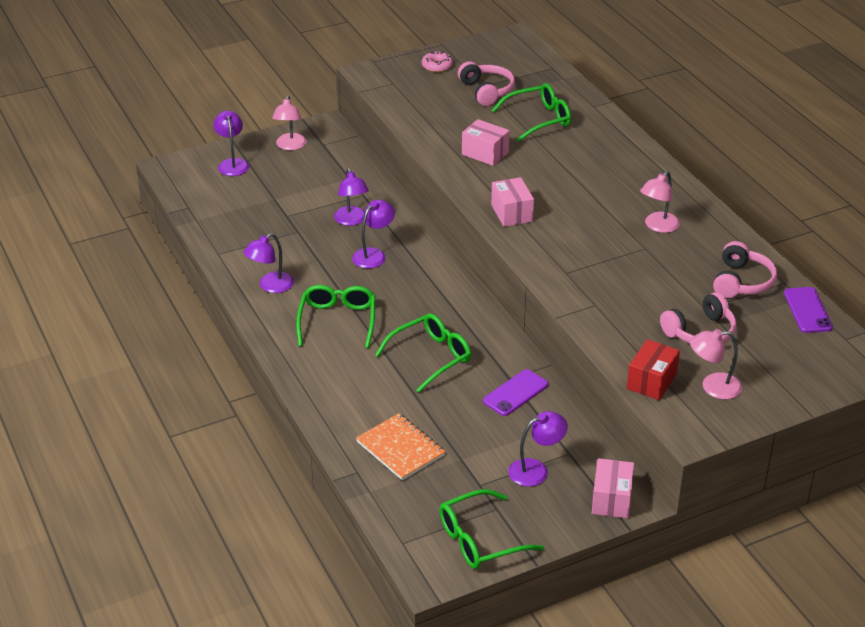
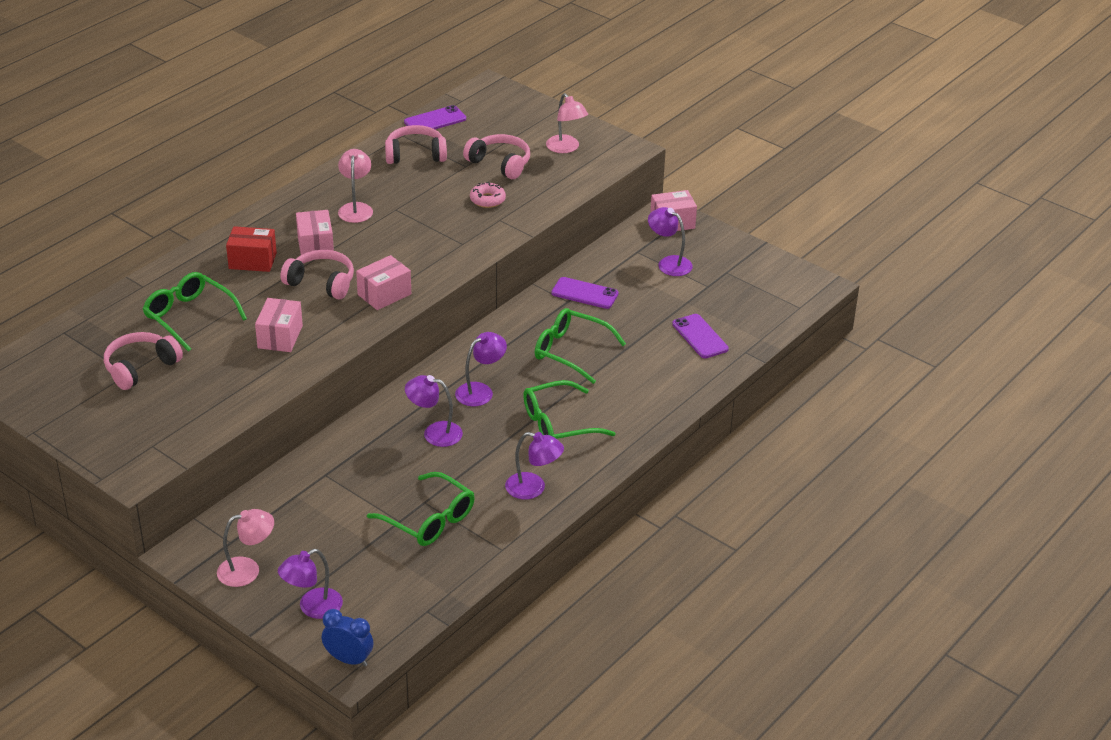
camera: 115 degrees left, 0 degrees up
purple lamp [334,168,369,226] -> purple lamp moved to [455,332,507,406]
orange notebook [356,413,445,480] -> purple phone [672,314,729,358]
pink donut [422,51,453,72] -> pink donut moved to [470,182,506,208]
green glasses [439,489,544,569] -> green glasses moved to [367,472,475,546]
red box [627,339,680,400] -> red box moved to [226,226,277,272]
pink lamp [640,171,680,233] -> pink lamp turned 105 degrees counterclockwise [338,149,373,223]
none -> pink headphones [281,250,354,299]
none -> pink box [296,210,334,255]
none -> blue clock [322,609,374,667]

